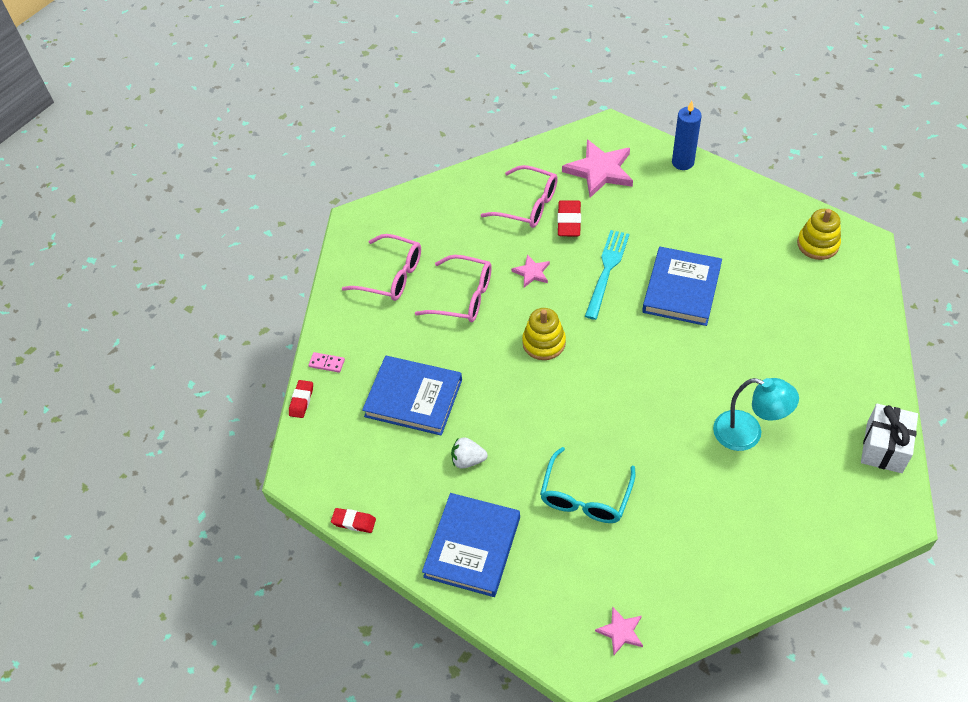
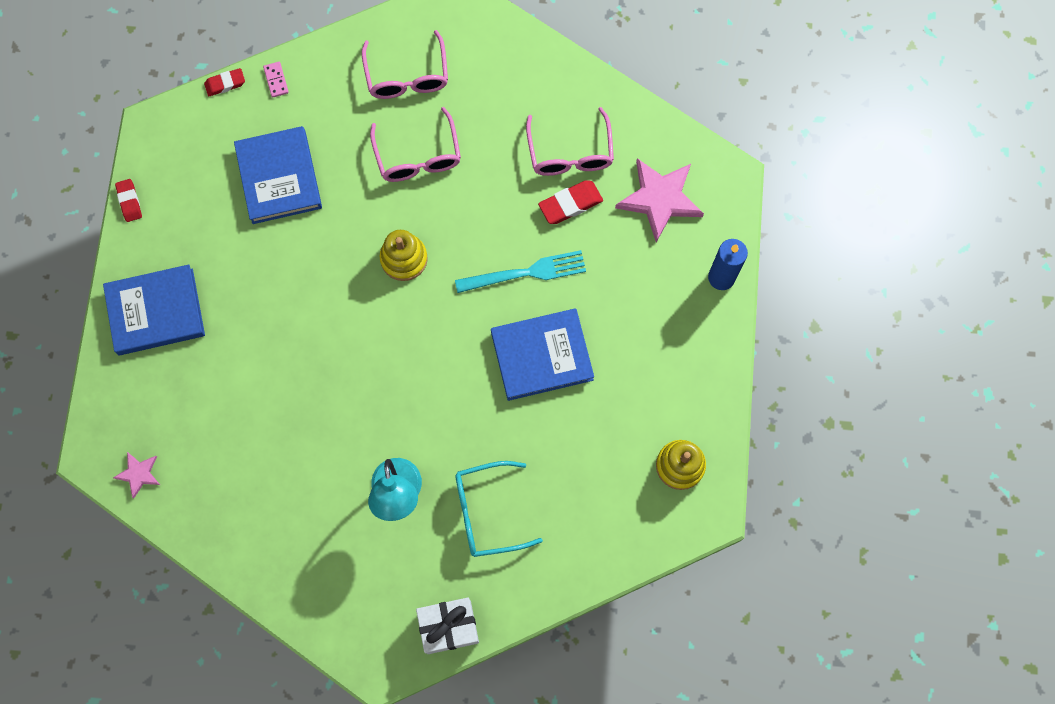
camera: 55 degrees right, 20 degrees up
white strawberry [451,437,488,468] -> none
pink star [511,254,550,287] -> none
turquoise glasses [540,447,636,523] -> turquoise glasses moved to [455,461,543,557]

